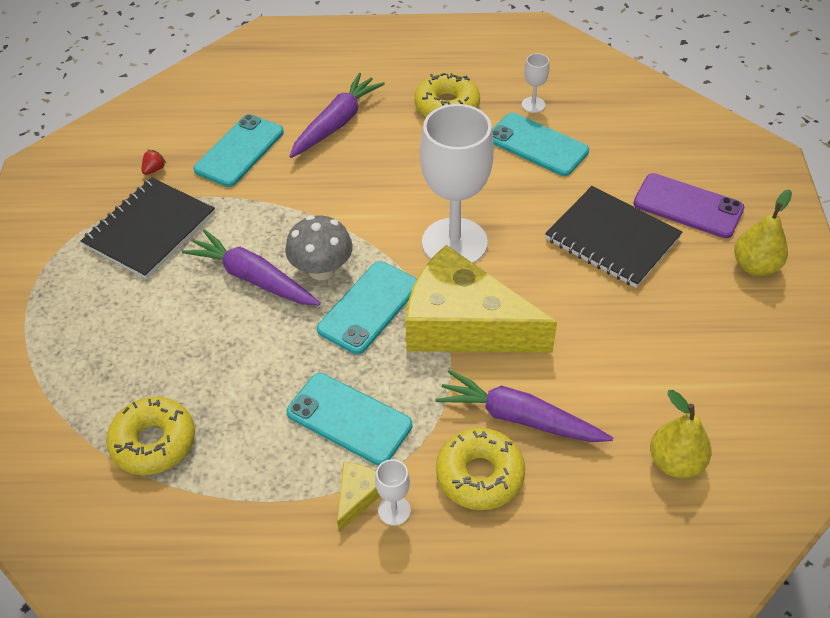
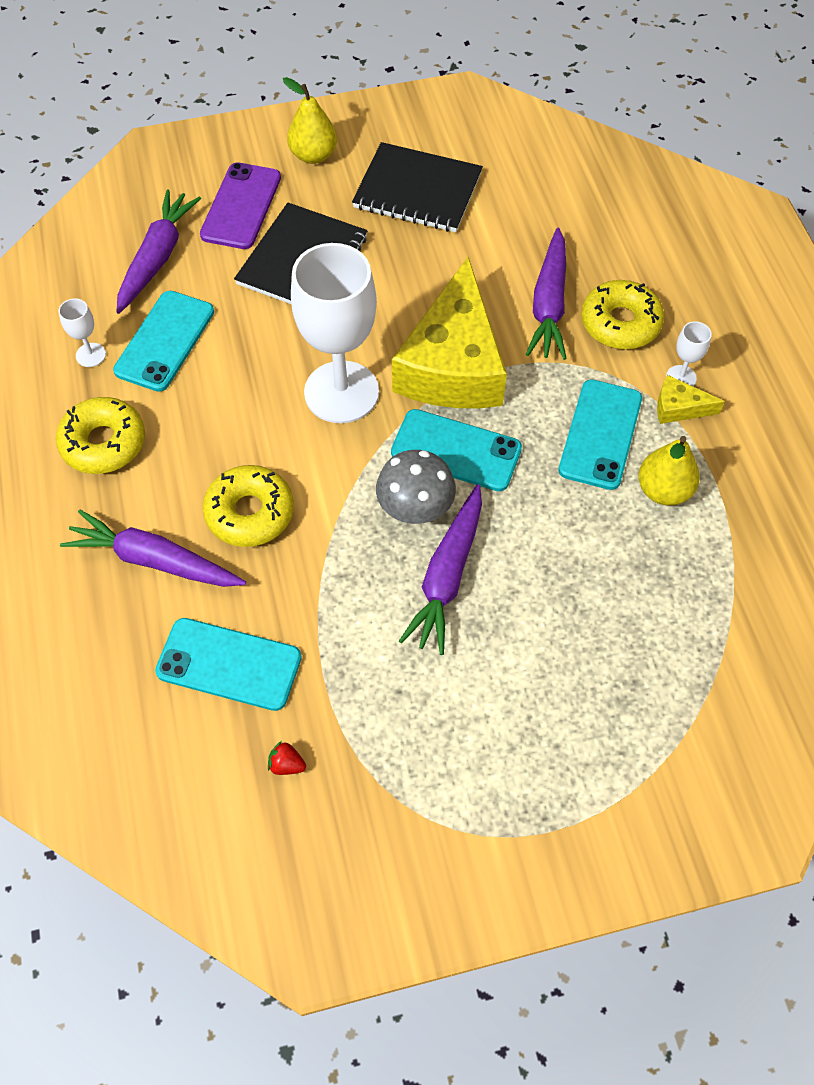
camera: 105 degrees left, 10 degrees up
black notebook [81,178,215,279] -> black notebook moved to [352,142,483,232]
yellow donut [106,397,195,475] -> yellow donut moved to [203,465,294,547]
yellow pear [650,390,712,479] -> yellow pear moved to [638,436,700,505]
none -> purple carrot [117,189,201,314]

